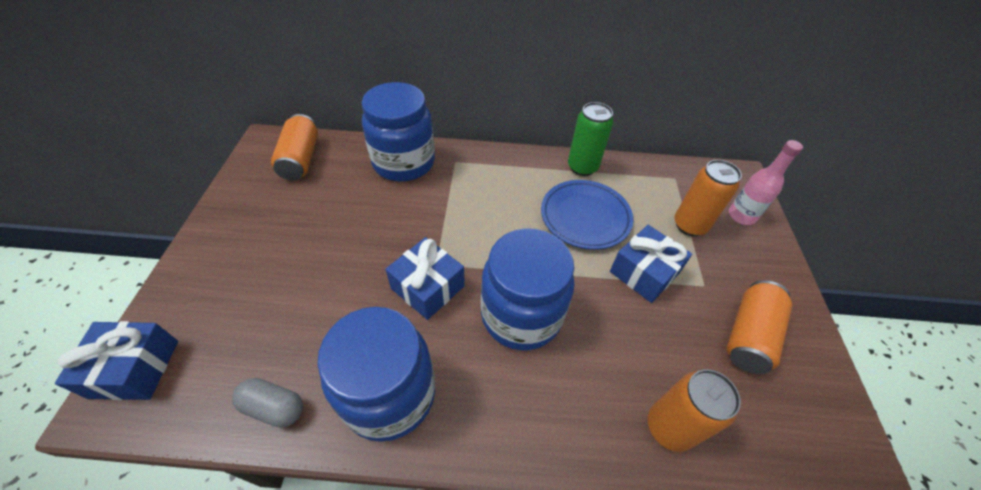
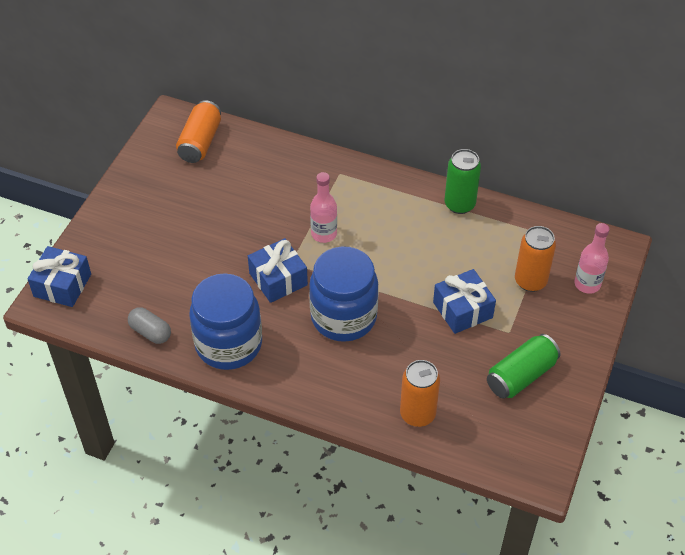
camera: 20 degrees right, 0 degrees up
blue jar [362,82,435,182] -> none
blue plate [541,180,633,250] -> none
orange can [727,280,792,374] -> green can [487,334,561,399]
none -> pink bottle [310,172,337,243]

